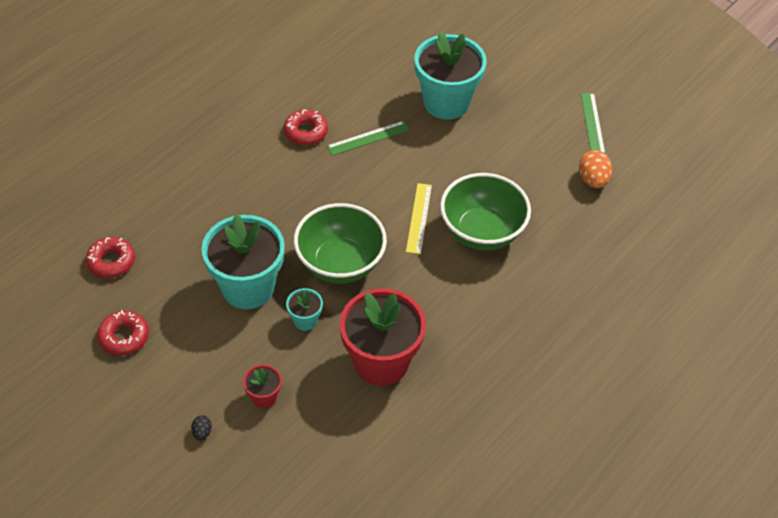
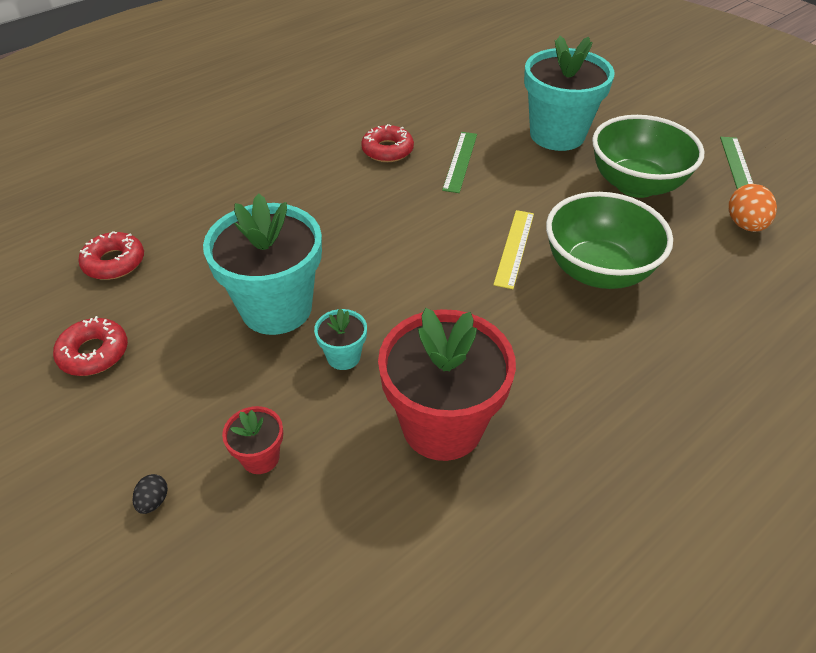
camera: 10 degrees right, 5 degrees down
green bowl [294,203,387,284] -> green bowl moved to [592,115,704,198]
green ruler [327,121,409,156] -> green ruler turned 60 degrees counterclockwise [442,132,477,193]

